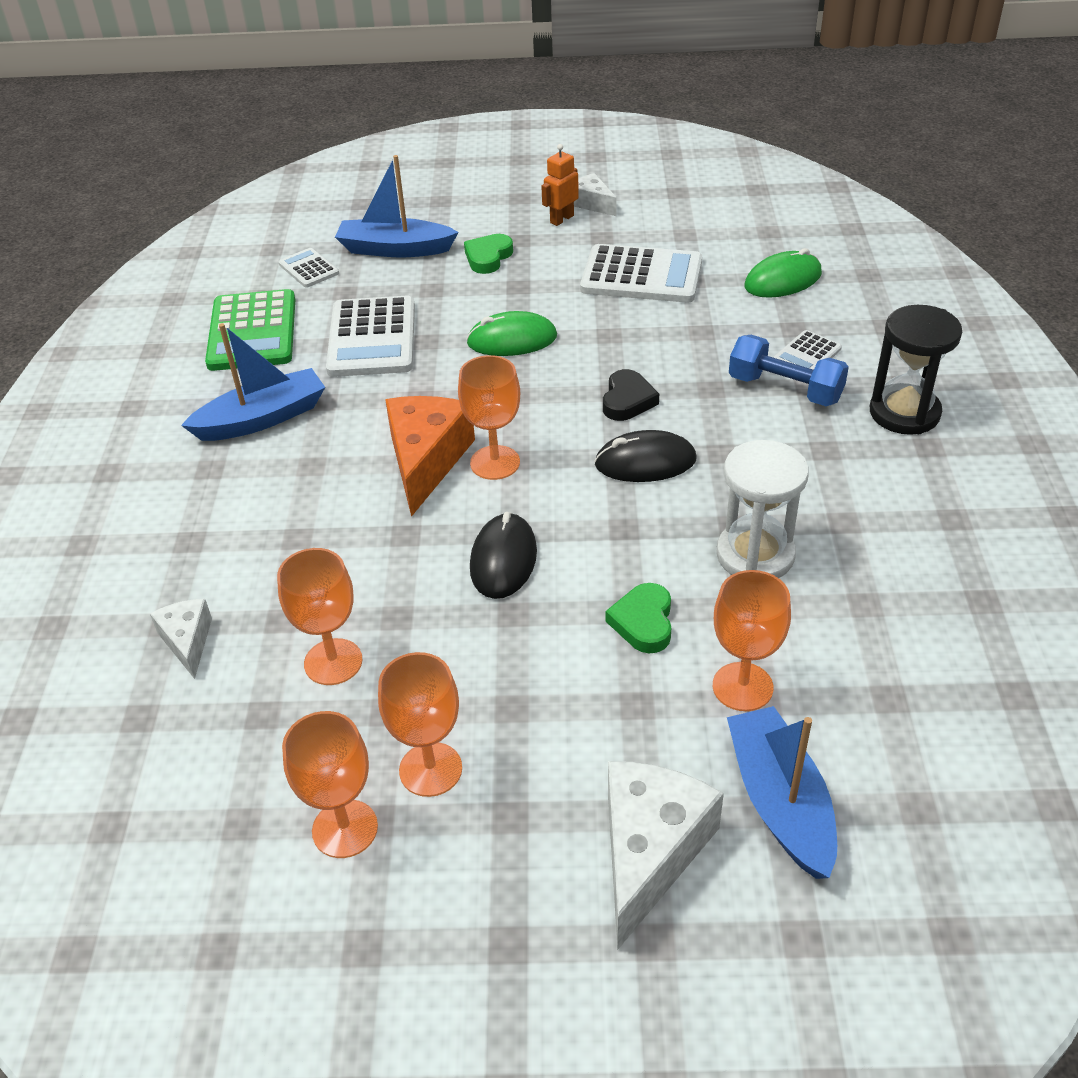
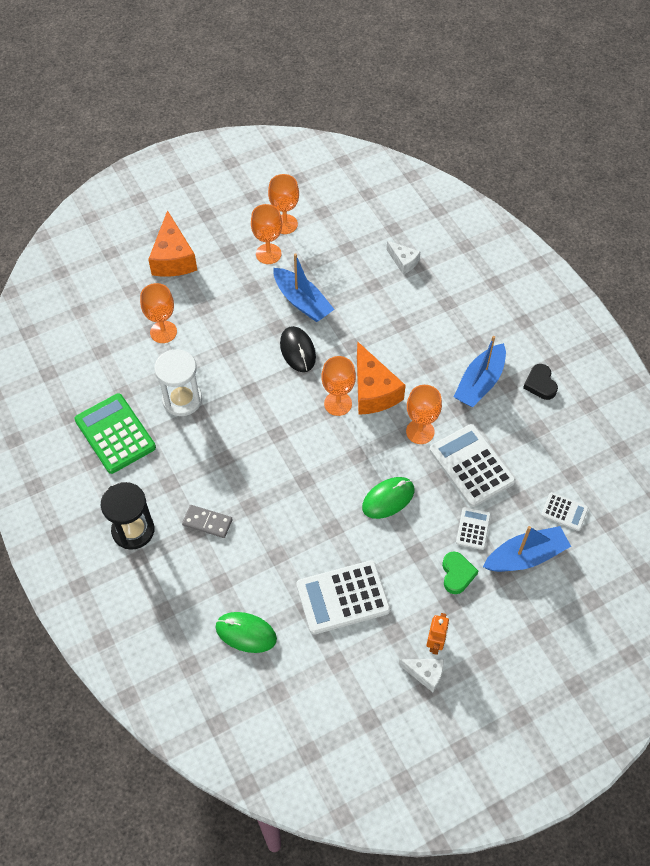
camera: 150 degrees right, 15 degrees up
green calculator [205,289,295,371] -> green calculator moved to [74,393,156,474]
orange goblet [277,548,362,685] -> orange goblet moved to [406,385,442,444]
black mouse [594,430,697,482] -> none
black heart [603,369,659,421] -> black heart moved to [523,364,558,400]
green heart [606,583,671,653] -> none
white cheese [608,761,724,949] -> orange cheese [148,210,197,277]
blue boat [727,706,837,879] -> blue boat moved to [273,253,335,322]
blue dumbbell [729,335,849,406] -> grey domino [182,505,232,538]
green mouse [745,248,822,298] -> green mouse turned 75 degrees clockwise [215,612,277,653]
white calculator [773,330,842,370] -> white calculator moved to [456,507,491,550]

